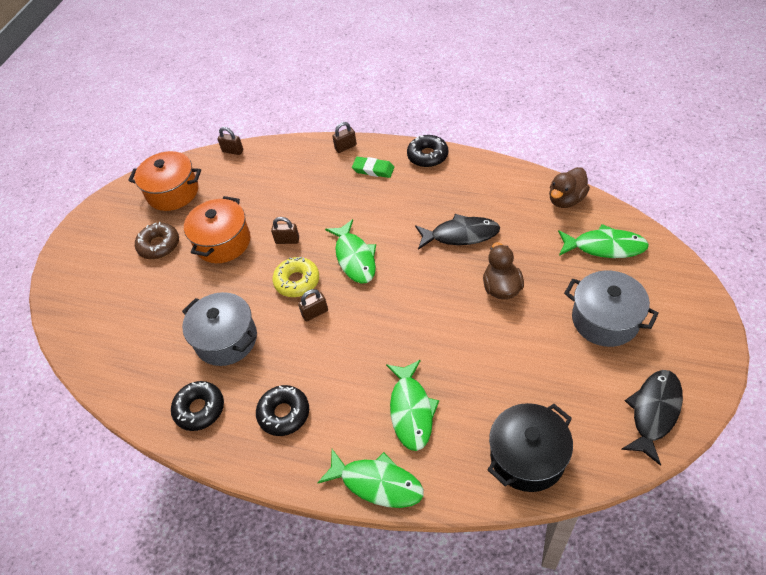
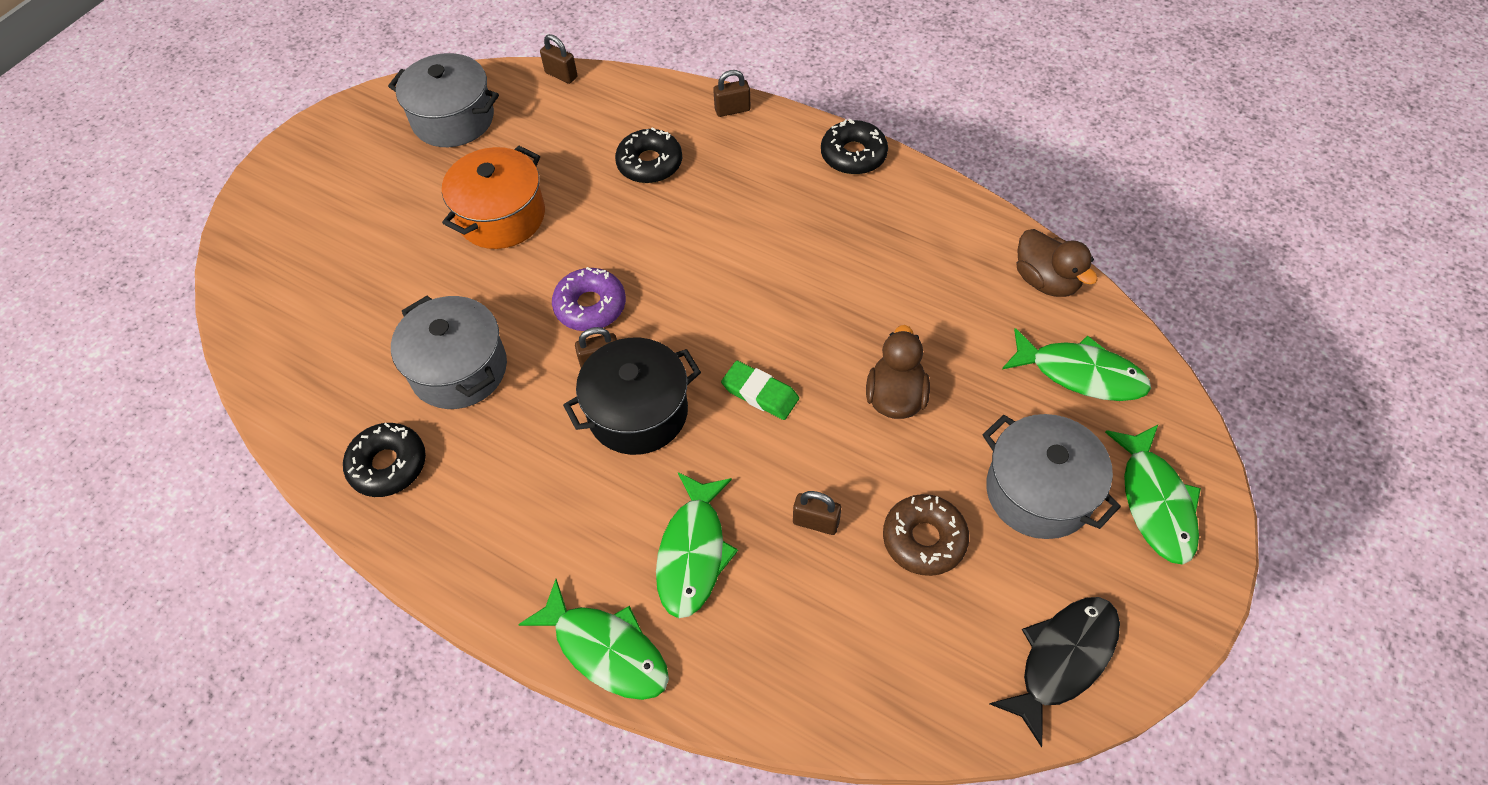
camera: 10 degrees right, 5 degrees up
orange pot [128,151,201,211] -> grey pot [388,53,499,147]
brown donut [135,222,179,259] -> brown donut moved to [883,494,969,576]
black donut [256,385,309,436] -> black donut moved to [615,127,682,183]
brown padlock [271,217,299,244] -> brown padlock moved to [793,491,841,535]
yellow donut [273,257,319,297] -> purple donut [552,267,626,331]
green fish [325,219,376,284] -> green fish moved to [1105,425,1201,565]
green eraser [352,157,394,178] -> green eraser moved to [721,361,799,420]
black fish [415,214,500,250] -> none
black pot [487,403,573,492] -> black pot moved to [563,338,701,455]
brown duck [549,167,590,208] -> brown duck turned 90 degrees counterclockwise [1017,229,1098,297]

